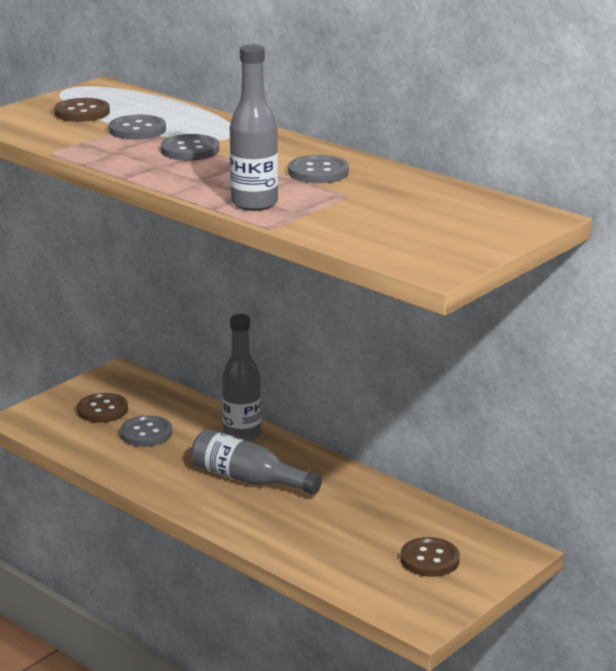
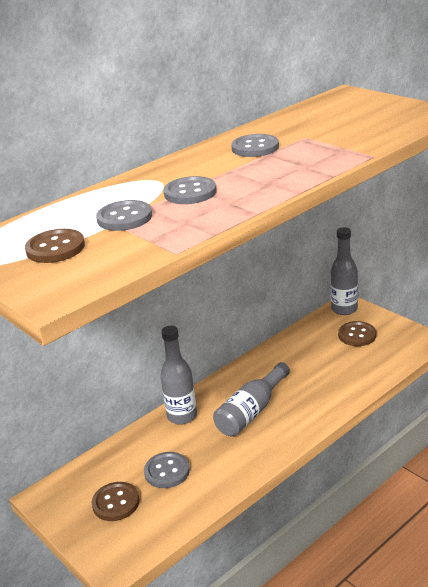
camera: 80 degrees left, 5 degrees up
grey bottle [230,44,278,211] -> grey bottle moved to [331,227,358,315]

